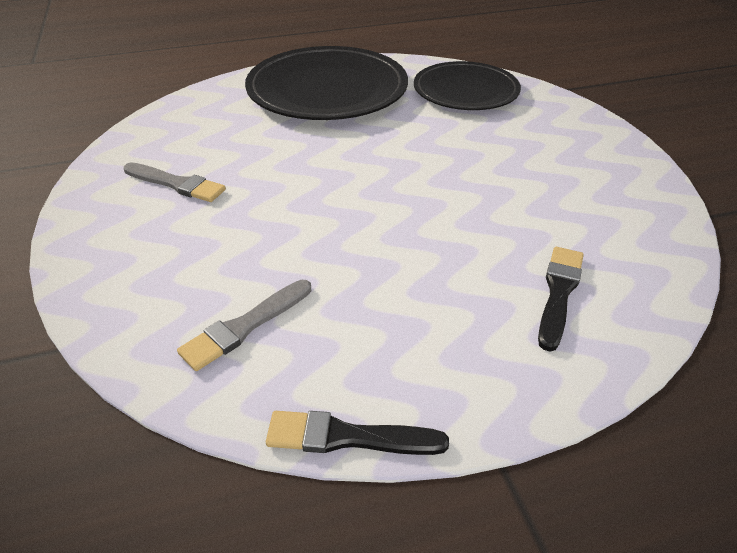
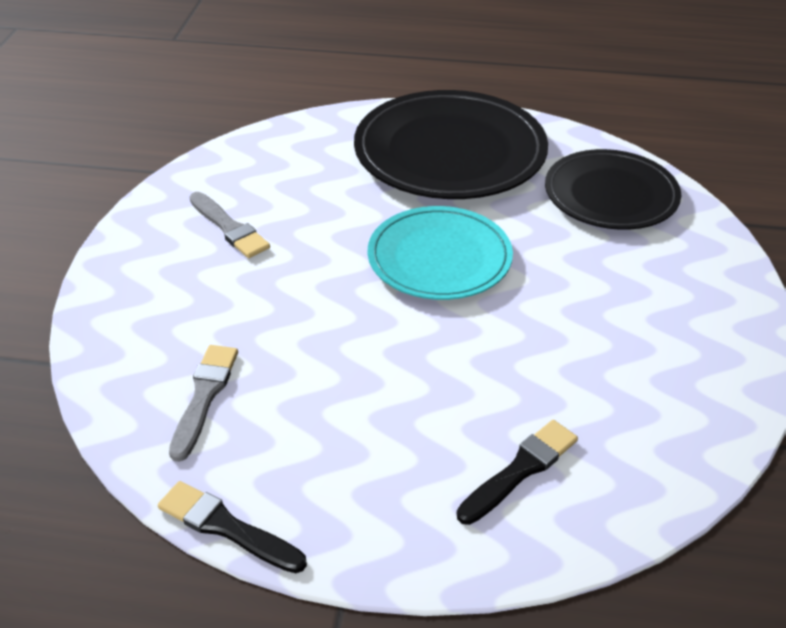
camera: 25 degrees right, 0 degrees up
grey brush [177,280,311,371] -> grey brush turned 120 degrees clockwise [169,345,238,462]
none -> turquoise plate [368,206,513,300]

